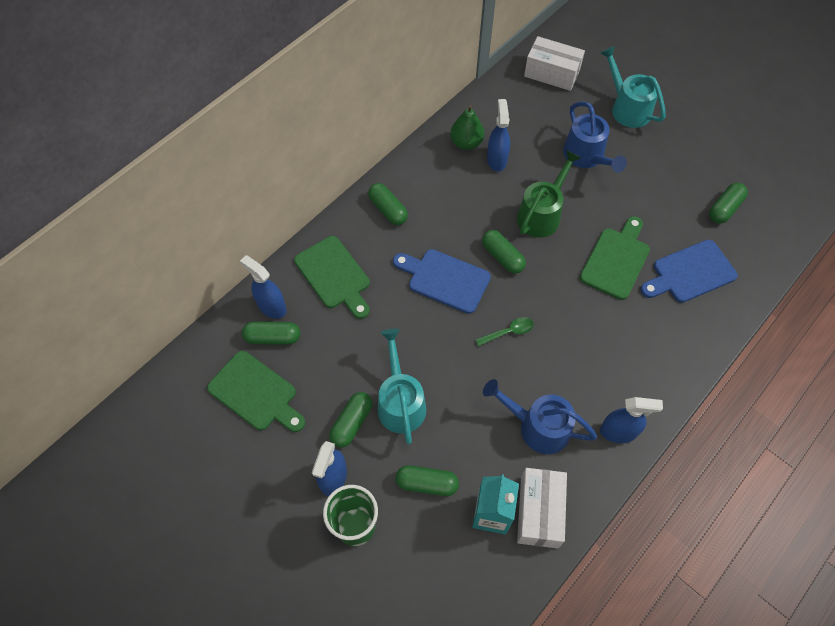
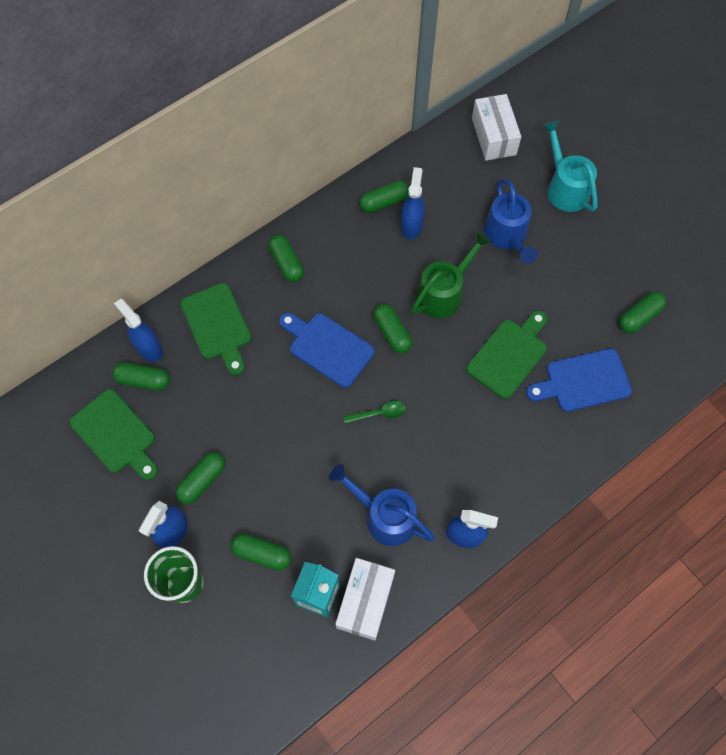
camera: 10 degrees right, 5 degrees up
turquoise watering can [378,329,426,444] -> none
green pear [450,105,485,150] -> green capsule [359,180,409,213]
white box [524,36,585,91] -> white box turned 45 degrees clockwise [472,94,521,161]

